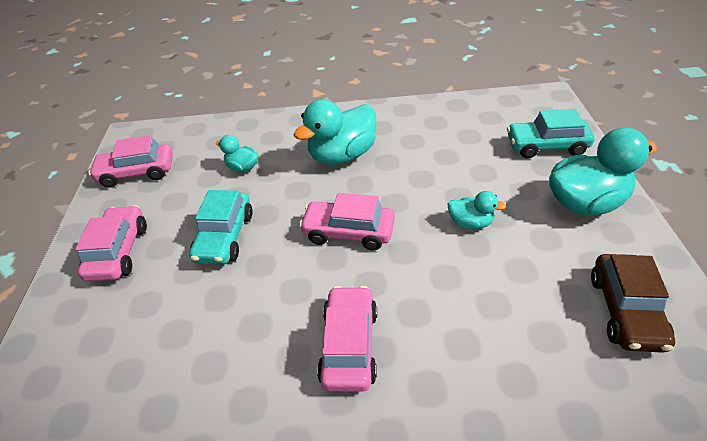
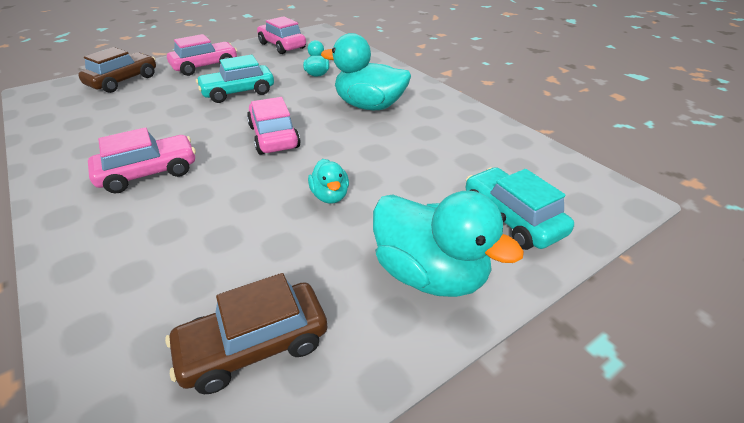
camera: 55 degrees right, 5 degrees down
none -> brown car [78,47,156,93]

